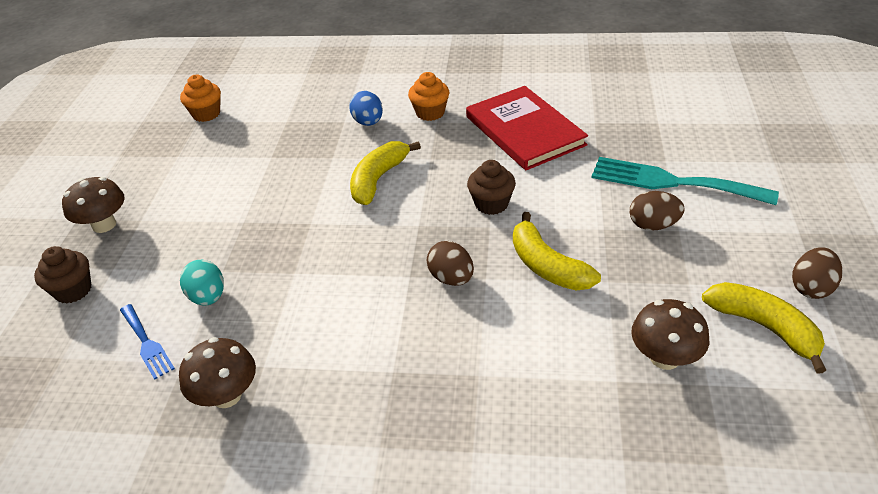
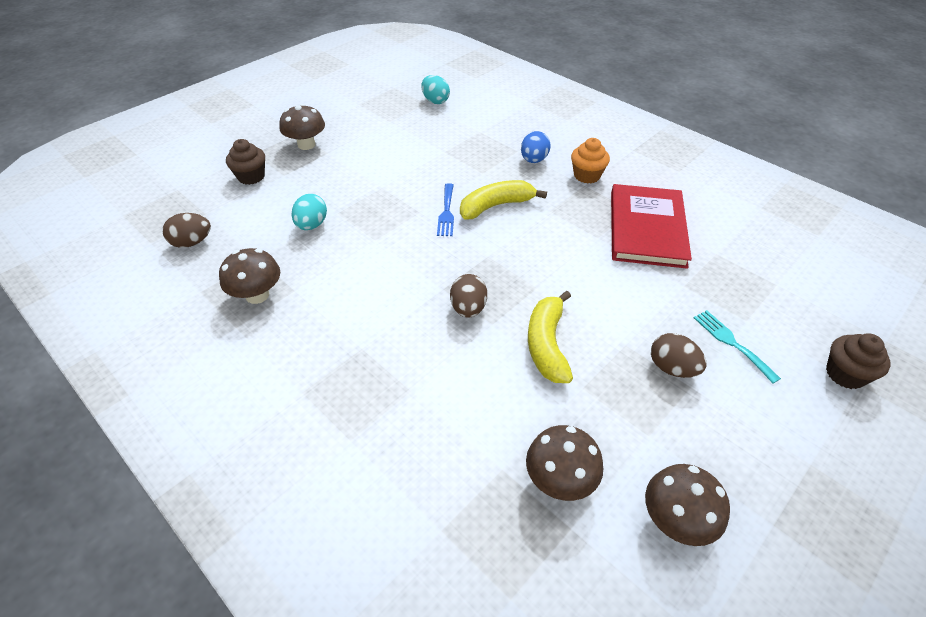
camera: 35 degrees right, 5 degrees up
blue fork [120,304,175,380] -> blue fork moved to [437,183,454,236]
orange cupcake [180,75,221,122] -> turquoise egg [421,75,450,104]
brown cupcake [467,160,516,215] -> brown cupcake moved to [826,333,891,389]
turquoise fork [592,157,779,205] -> turquoise fork [694,310,781,383], size x0.53
yellow banana [702,282,826,373] -> brown mushroom [645,464,730,546]
brown egg [792,247,842,299] -> brown egg moved to [163,213,211,248]

